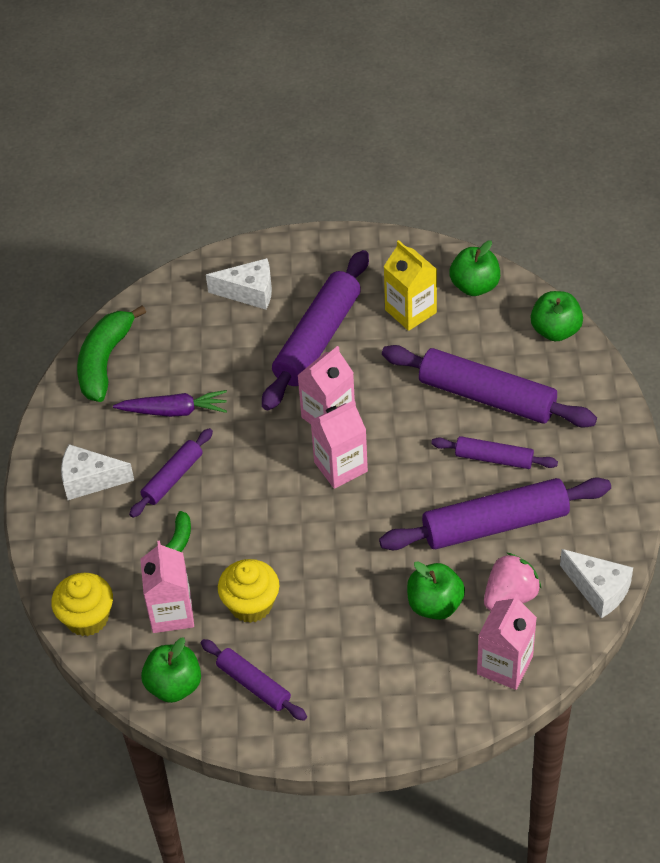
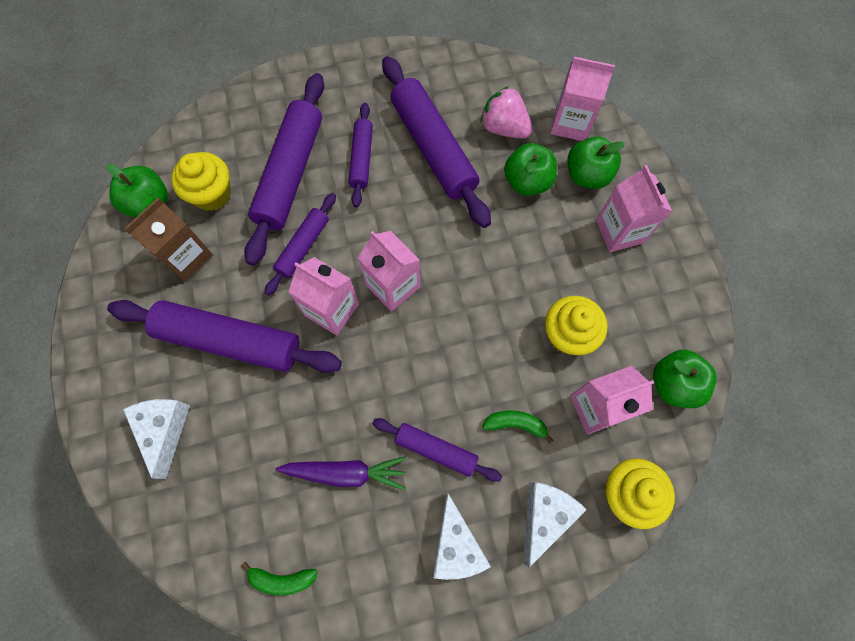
camera: 105 degrees left, 20 degrees up
green banana [77,305,146,402] -> green banana [241,562,318,595], size x0.50
purple carrot [113,390,227,417] -> purple carrot turned 105 degrees clockwise [276,457,406,490]
purple rolling pin [201,639,307,721] -> purple rolling pin moved to [265,193,336,295]
yellow carton [383,240,437,331] -> brown carton [124,197,213,282]
green apple [531,291,583,341] -> green apple moved to [567,136,625,189]
white cheese [560,549,633,618] -> white cheese moved to [523,482,586,567]
none -> yellow cupcake [171,152,231,211]
none -> pink carton [596,165,672,252]

